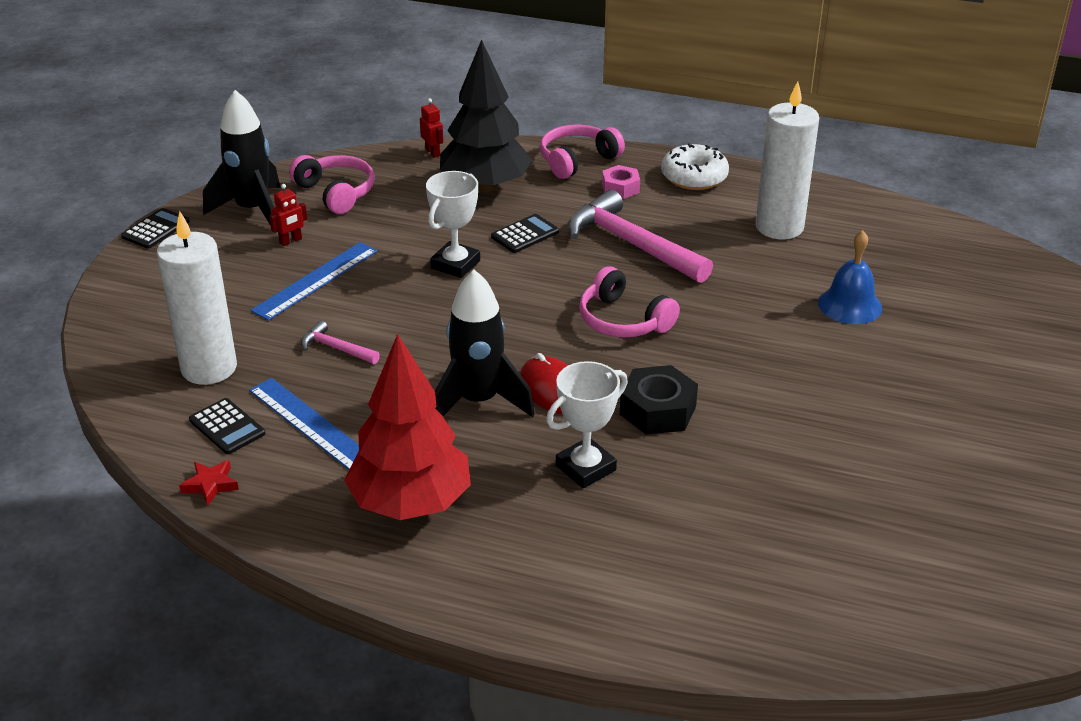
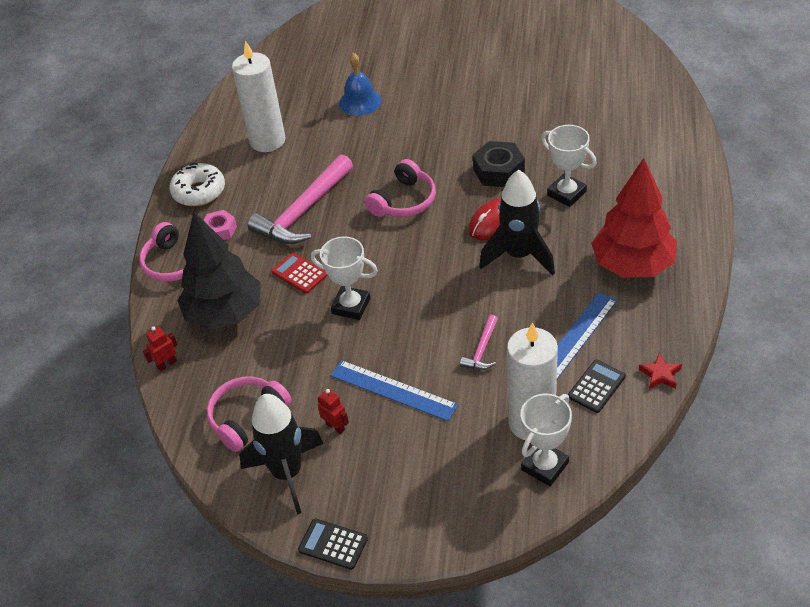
camera: 95 degrees left, 10 degrees up
black calculator [491,214,559,253] -> red calculator [271,253,327,294]
none -> white trophy [521,394,572,486]

